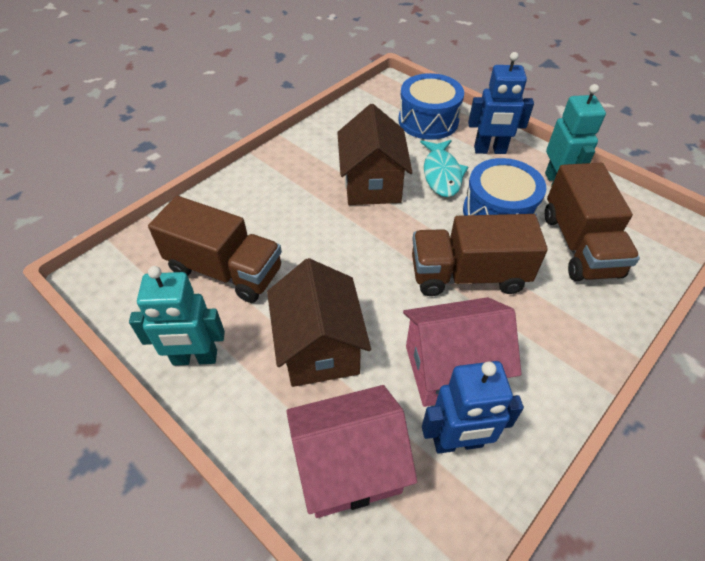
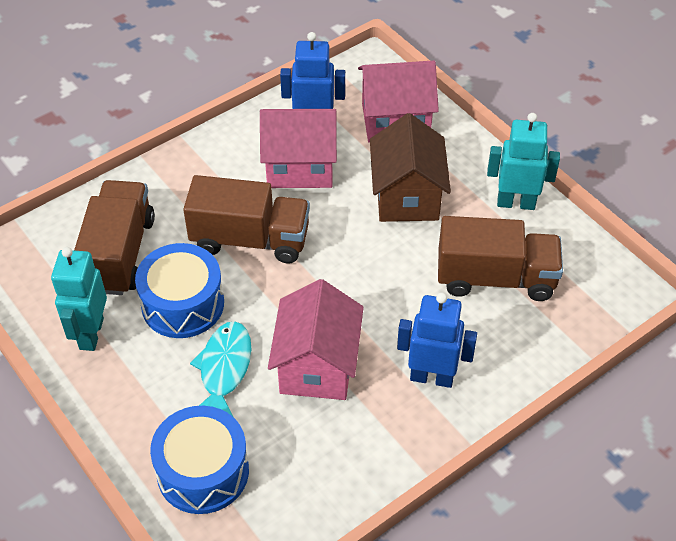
camera: 170 degrees left, 0 degrees up
brown truck [148,196,282,303] -> brown truck turned 150 degrees clockwise [438,216,563,301]
brown house [337,104,413,205] -> pink house [268,279,364,400]
blue robot [468,52,534,154] -> blue robot moved to [397,293,477,388]

